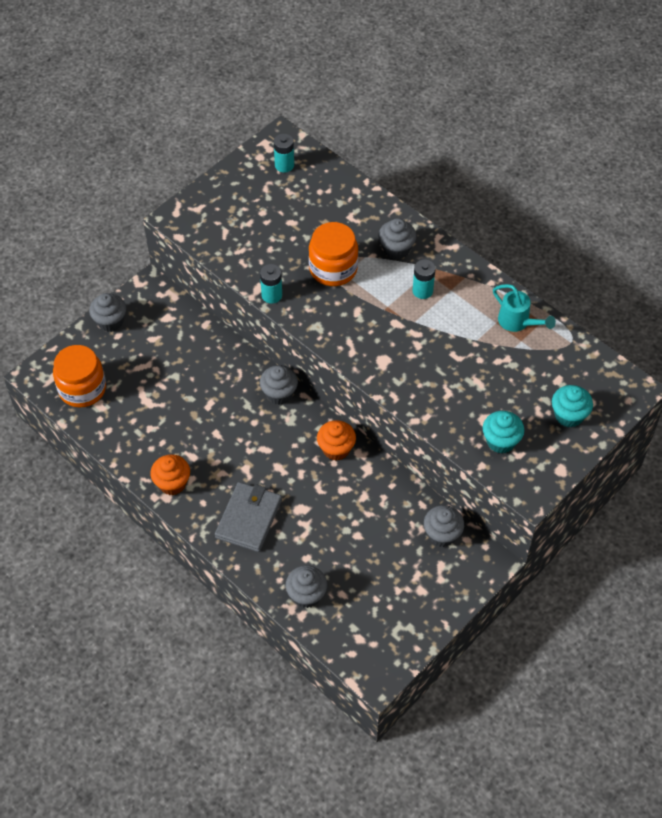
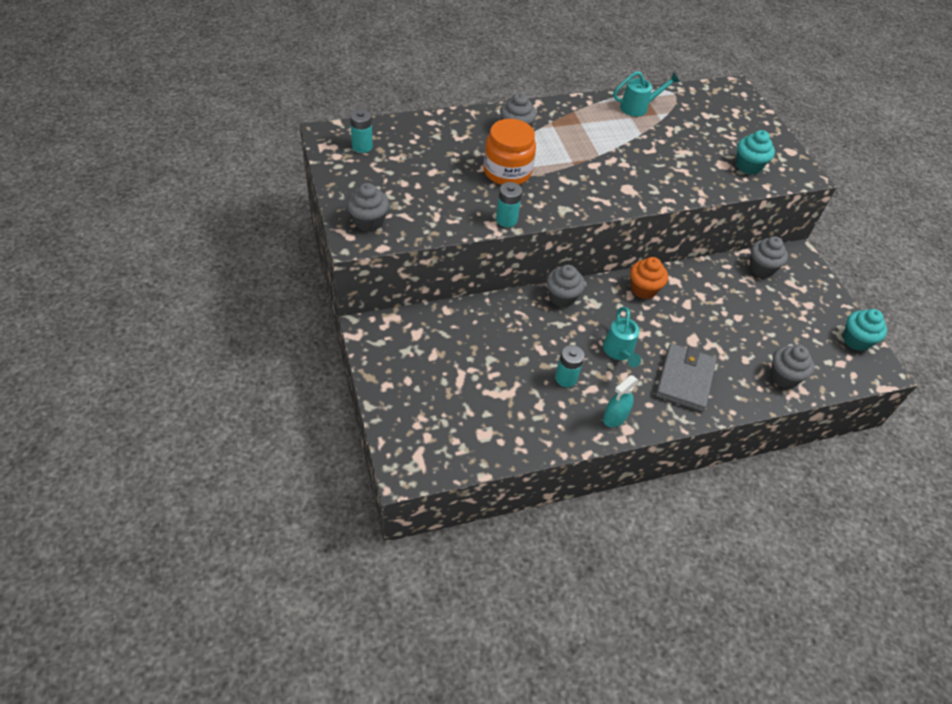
camera: 65 degrees left, 5 degrees down
orange jar [53,345,106,407] -> none
grey cupcake [89,293,126,332] -> grey cupcake moved to [347,183,389,232]
orange cupcake [150,454,190,495] -> turquoise spray bottle [603,375,639,427]
grey wallet [215,482,282,552] -> grey wallet turned 60 degrees clockwise [655,343,717,412]
turquoise battery [412,259,436,299] -> turquoise battery moved to [555,345,585,387]
turquoise cupcake [552,385,593,428] -> turquoise cupcake moved to [843,309,887,351]
none -> turquoise watering can [603,307,641,367]

